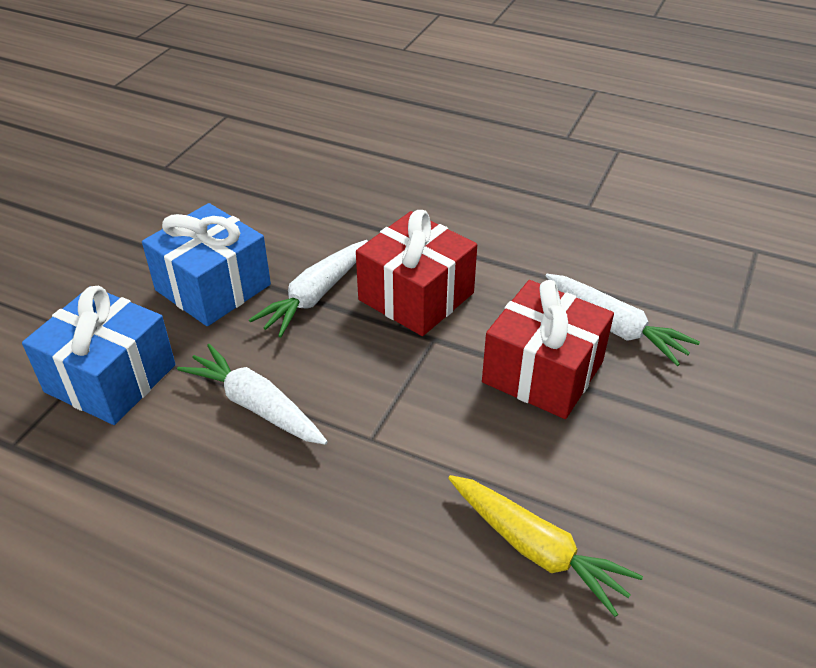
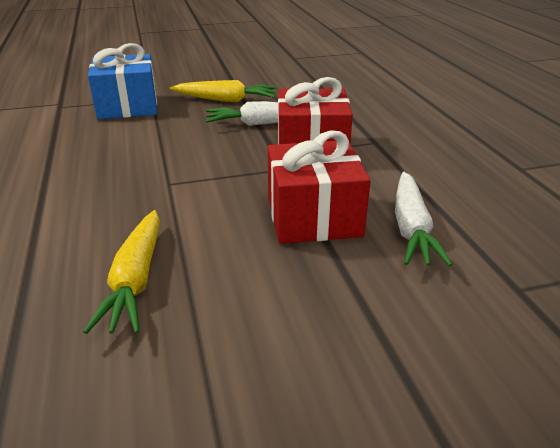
camera: 50 degrees right, 10 degrees down
blue gift [142,203,271,326] -> yellow carrot [170,80,277,102]
white carrot [177,344,328,445] -> none

